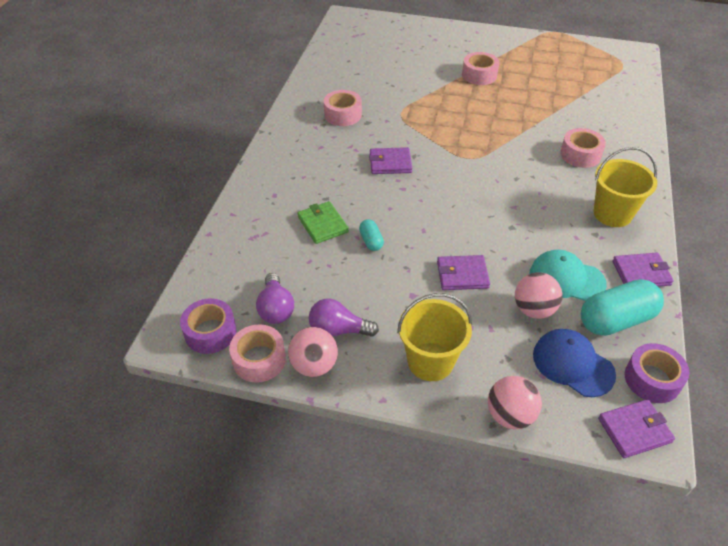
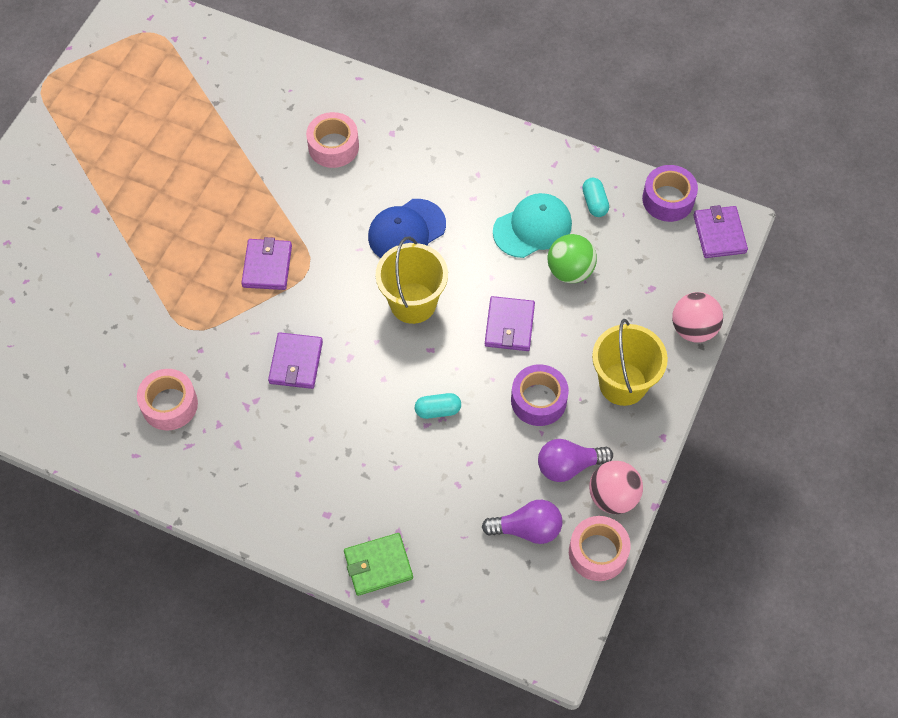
camera: 80 degrees left, 15 degrees up
purple tape [180,298,236,354] -> purple tape moved to [511,364,569,426]
green wallet [297,201,349,244] -> green wallet moved to [344,533,413,596]
purple light bulb [309,298,379,337] -> purple light bulb turned 60 degrees clockwise [538,439,613,482]
pink tape [462,52,499,85] -> none
pink ball [515,272,563,319] -> green ball [548,234,597,283]
turquoise cap [530,250,607,301] -> turquoise cap turned 150 degrees counterclockwise [493,193,572,258]
blue cap [533,329,616,397] -> blue cap moved to [368,199,446,258]
turquoise capsule [581,279,664,336] -> turquoise capsule [582,178,609,217], size x0.49
yellow bucket [593,147,657,227] -> yellow bucket moved to [376,236,448,324]
purple wallet [612,253,674,287] -> purple wallet moved to [241,237,292,290]

